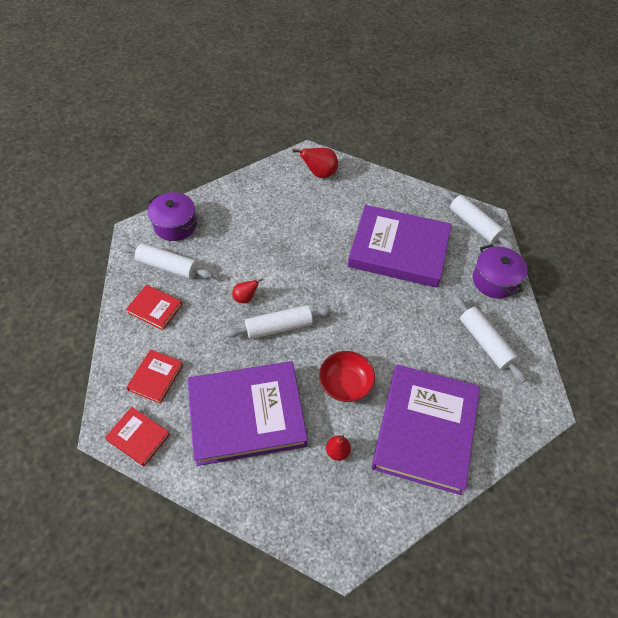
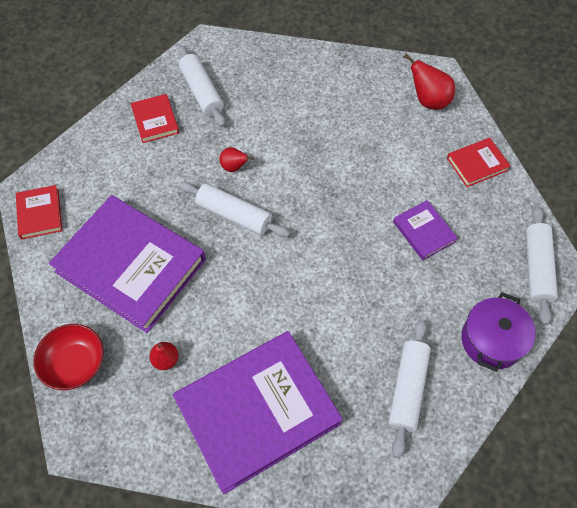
camera: 45 degrees right, 5 degrees up
red book [126,349,183,404] -> red book moved to [447,138,511,187]
purple pot [148,192,197,241] -> none
red bowl [319,351,375,402] -> red bowl moved to [33,324,104,390]
purple book [348,205,451,288] -> purple book [393,200,458,260], size x0.44

